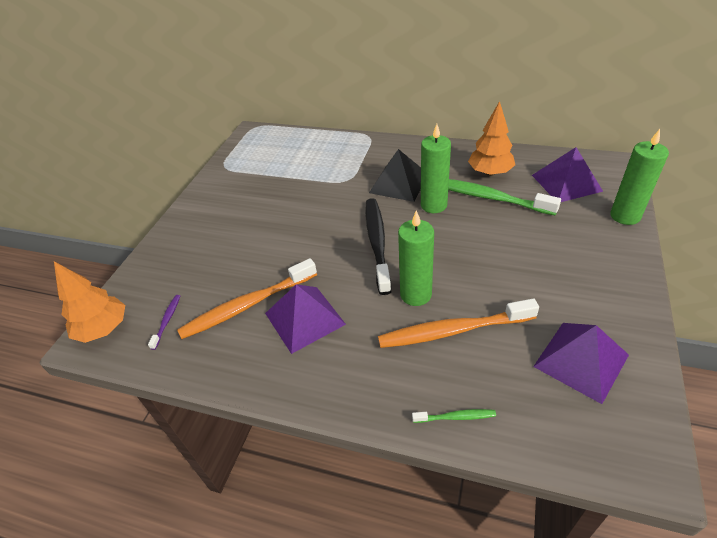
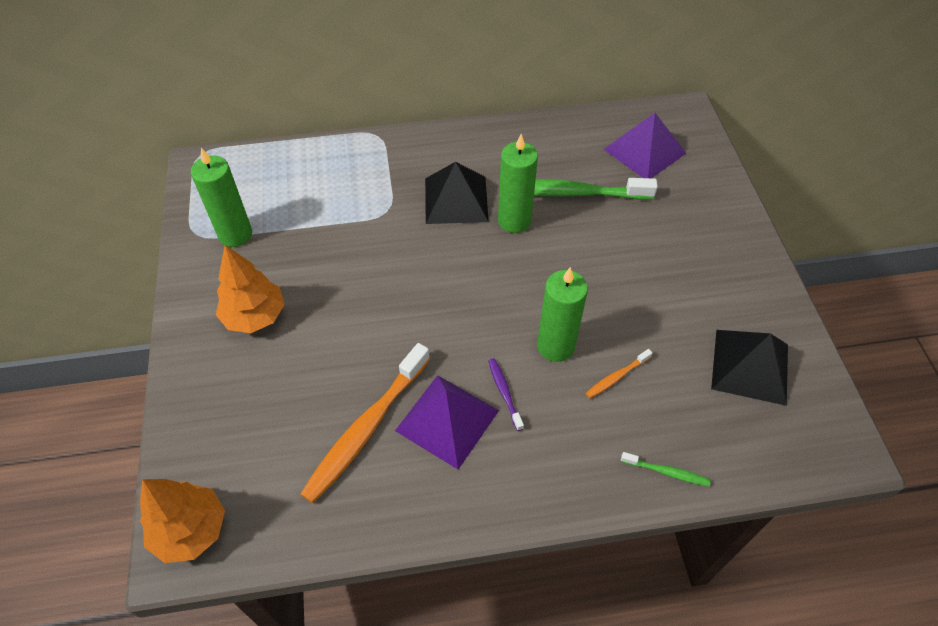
camera: 30 degrees left, 10 degrees up
purple toothbrush [148,295,180,350] -> purple toothbrush moved to [488,358,524,431]
black toothbrush [365,198,392,295] -> none
orange toothbrush [378,298,539,348] -> orange toothbrush [585,349,652,399], size x0.45
green toothbrush [412,409,496,423] -> green toothbrush turned 45 degrees clockwise [621,452,711,486]
orange tree [468,101,515,176] -> orange tree moved to [216,245,285,333]
purple pyramid [533,323,629,404] -> black pyramid [711,330,788,406]
green candle [610,129,669,225] -> green candle moved to [191,148,252,247]

